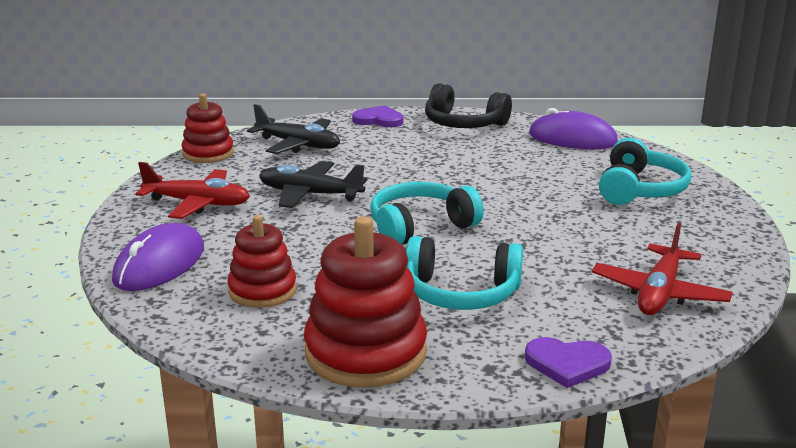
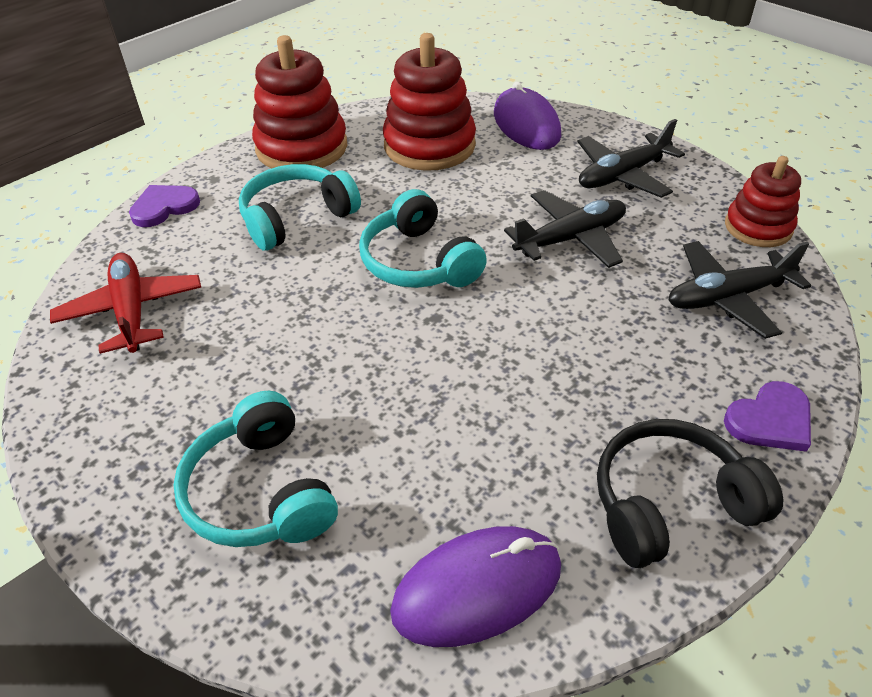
camera: 135 degrees right, 20 degrees up
red plane [136,162,250,219] -> black plane [578,119,685,198]
red stacking toy [227,215,297,308] -> red stacking toy [383,33,476,171], size x1.61
turquoise headphones [370,182,484,244] -> turquoise headphones turned 135 degrees clockwise [359,189,487,288]

